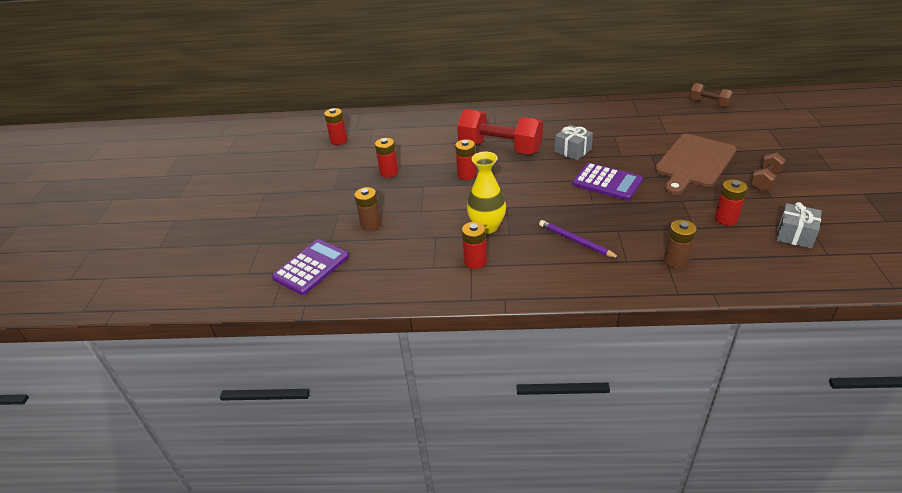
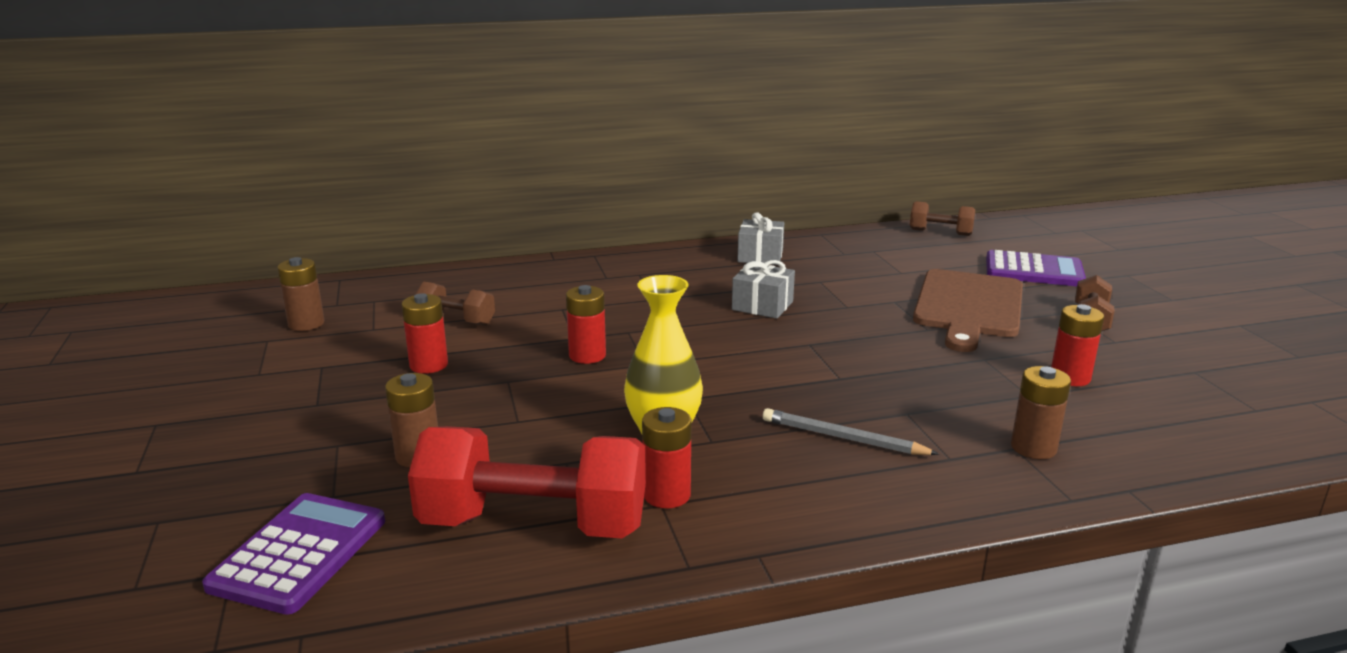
camera: 20 degrees left, 15 degrees down
red battery [324,108,348,145] -> brown battery [277,257,324,331]
red dumbbell [457,109,543,154] -> red dumbbell moved to [408,426,646,538]
purple pencil [539,220,620,259] -> grey pencil [763,408,939,455]
purple calculator [572,163,643,201] -> purple calculator moved to [986,250,1086,286]
grey gift [776,202,822,249] -> grey gift moved to [737,212,784,265]
none -> brown dumbbell [415,282,495,326]

